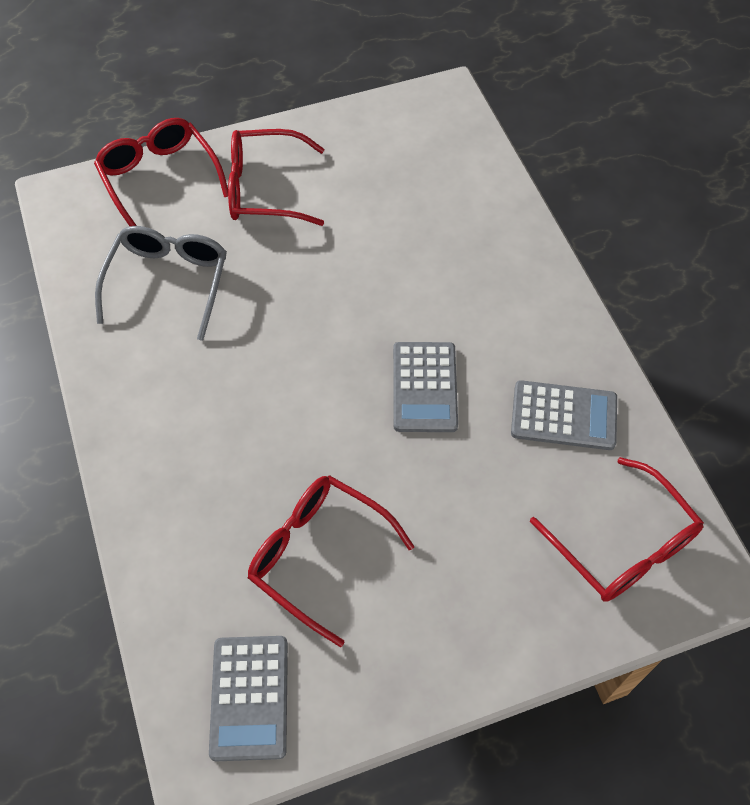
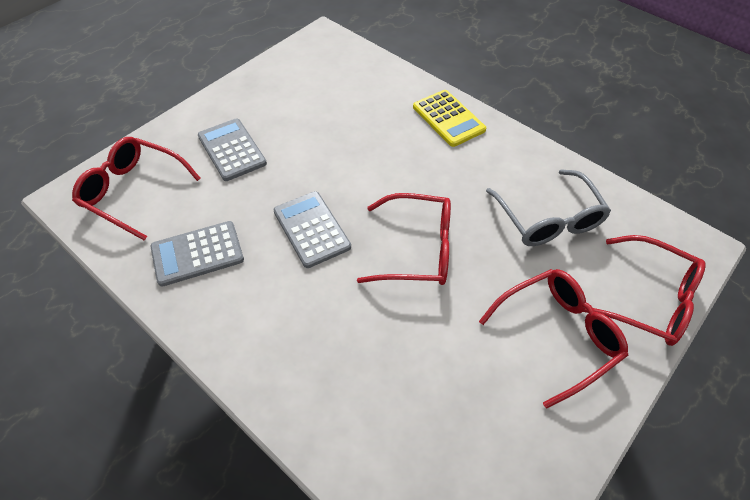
camera: 150 degrees right, 5 degrees down
grey calculator [209,636,288,761] -> grey calculator moved to [198,119,267,181]
red glasses [248,475,414,647] -> red glasses moved to [357,193,451,285]
none -> yellow calculator [413,90,486,147]

